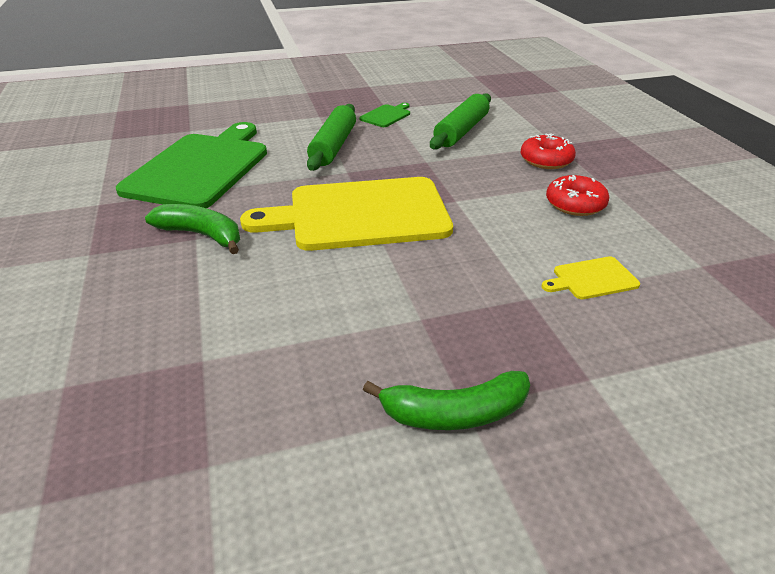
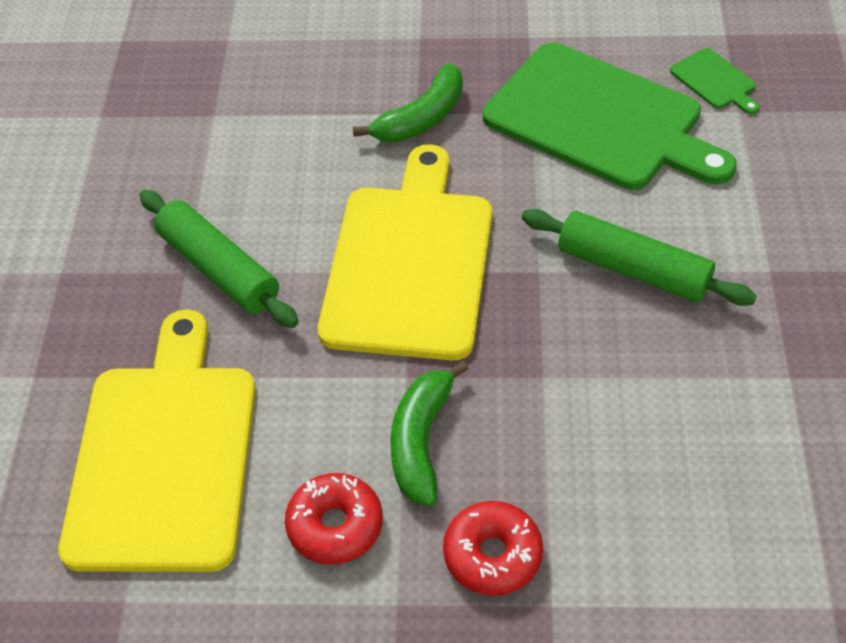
camera: 110 degrees right, 15 degrees up
green cutting board [359,103,410,127] -> green cutting board moved to [670,48,760,114]
green banana [363,371,530,430] -> green banana moved to [390,361,468,506]
green rolling pin [430,93,491,149] -> green rolling pin moved to [139,190,299,328]
yellow cutting board [541,256,640,299] -> yellow cutting board [59,310,256,572], size x2.47

